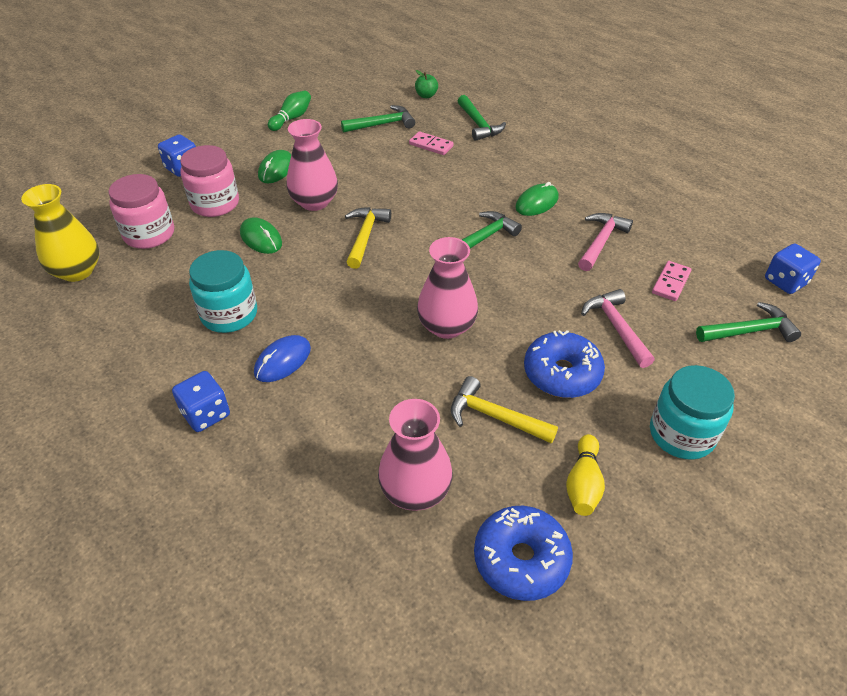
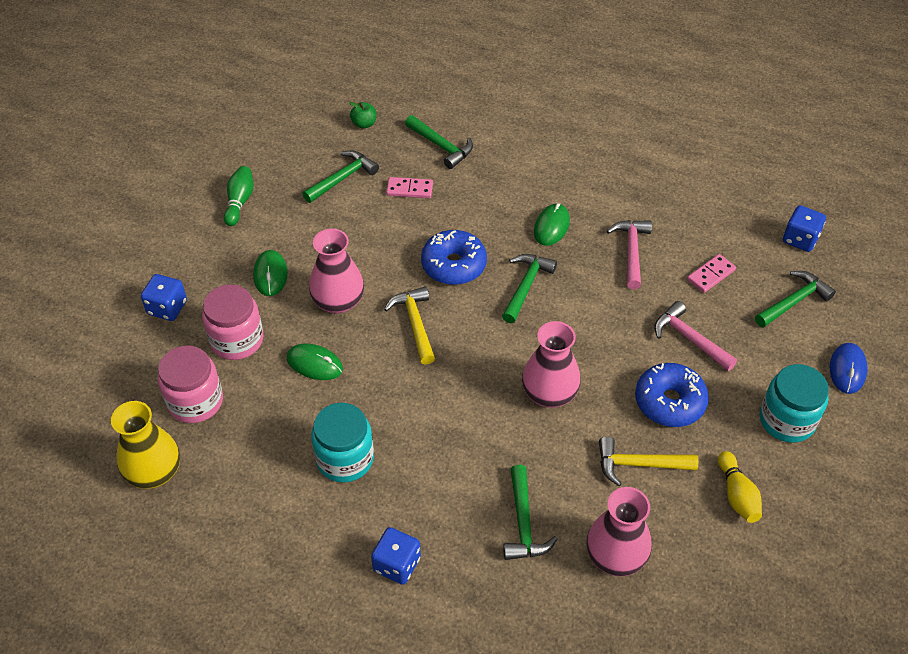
camera: 25 degrees left, 5 degrees up
blue mouse [254,335,311,382] -> blue mouse moved to [830,343,868,394]
blue donut [474,506,573,601] -> blue donut moved to [421,230,487,285]
pink domino [652,261,691,301] -> pink domino turned 45 degrees clockwise [687,254,736,293]
none -> green hammer [503,465,558,560]

